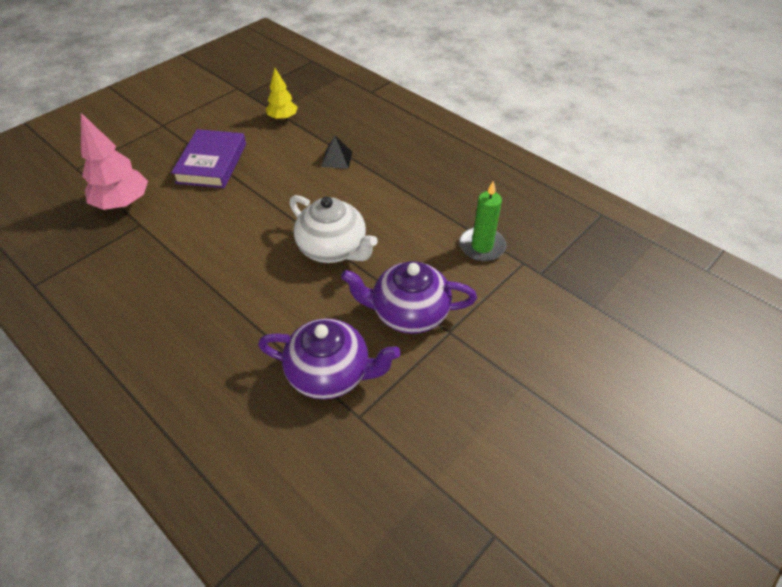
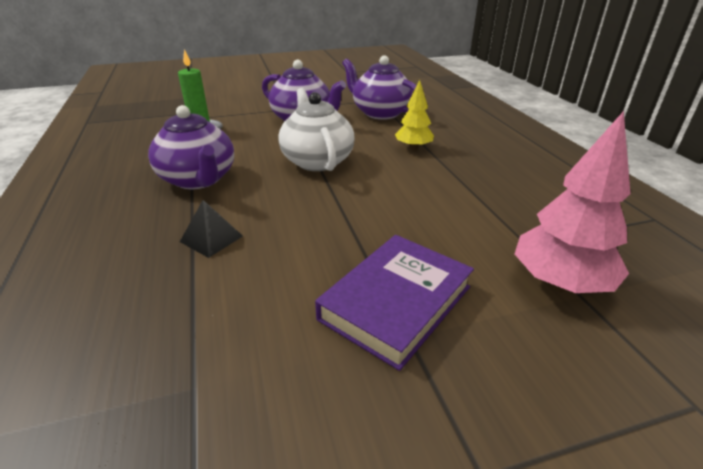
camera: 150 degrees left, 15 degrees down
yellow tree [266,68,298,121] -> yellow tree moved to [395,80,434,150]
none -> purple teapot [148,105,234,189]

